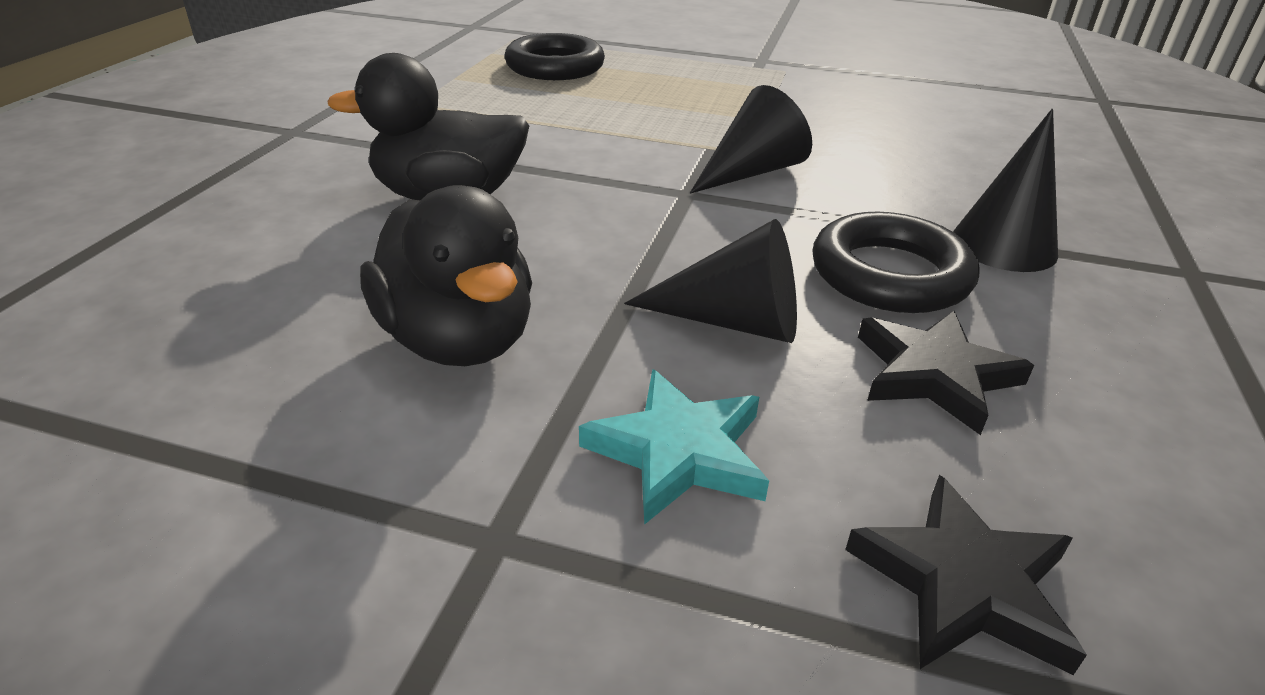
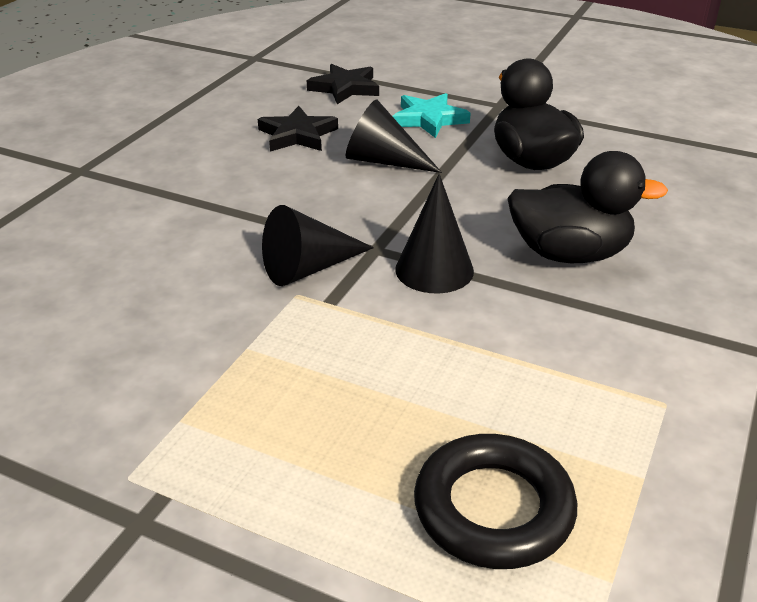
camera: 170 degrees left, 0 degrees up
black ring [812,212,979,313] -> none
black cone [953,109,1058,272] -> black cone moved to [395,174,474,293]

